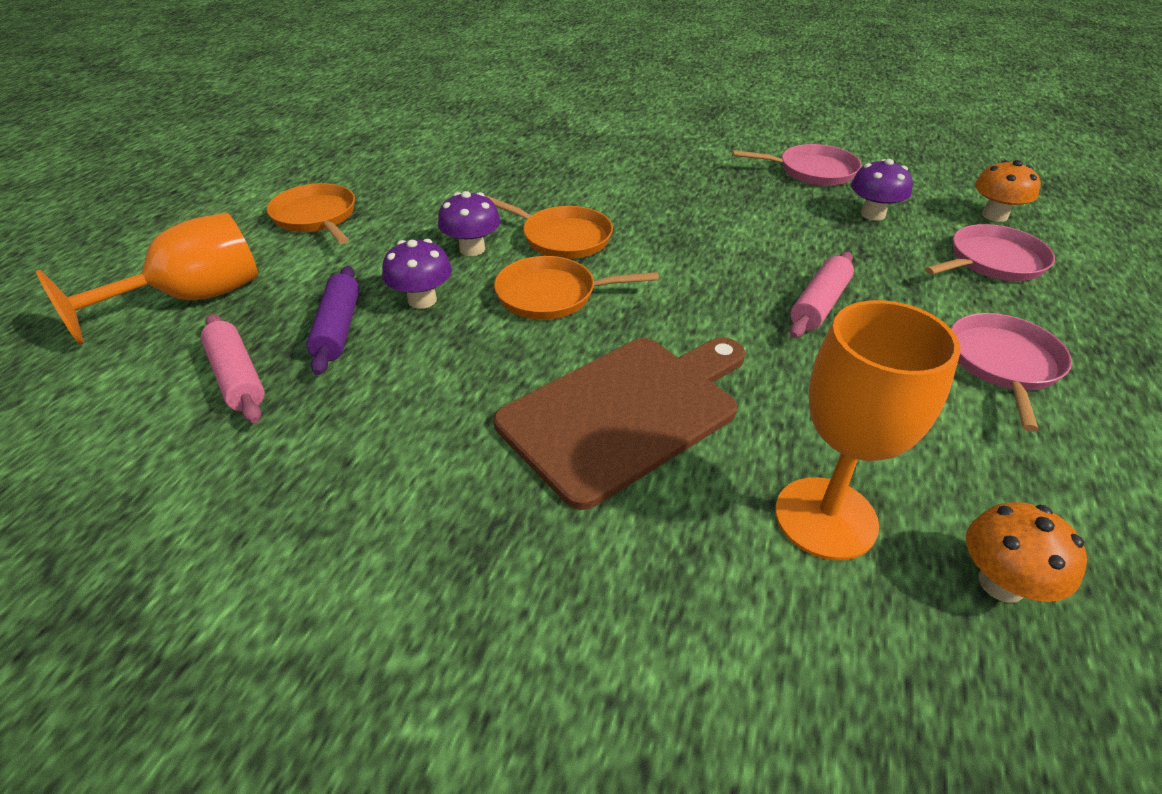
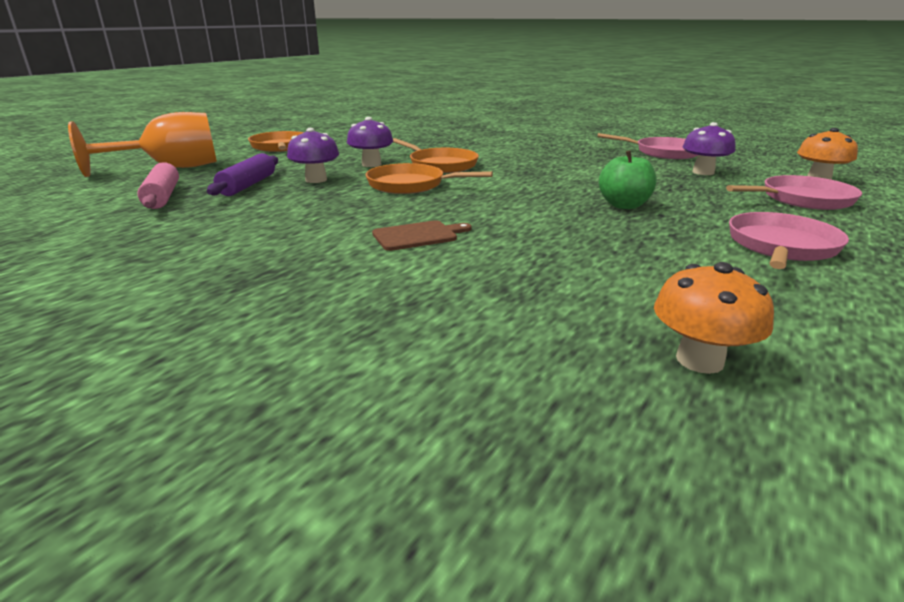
camera: 15 degrees right, 15 degrees down
brown cutting board [494,338,745,510] -> brown cutting board [372,220,472,251], size x0.43
orange goblet [775,300,961,560] -> none
pink rolling pin [789,252,854,338] -> green apple [599,150,657,209]

